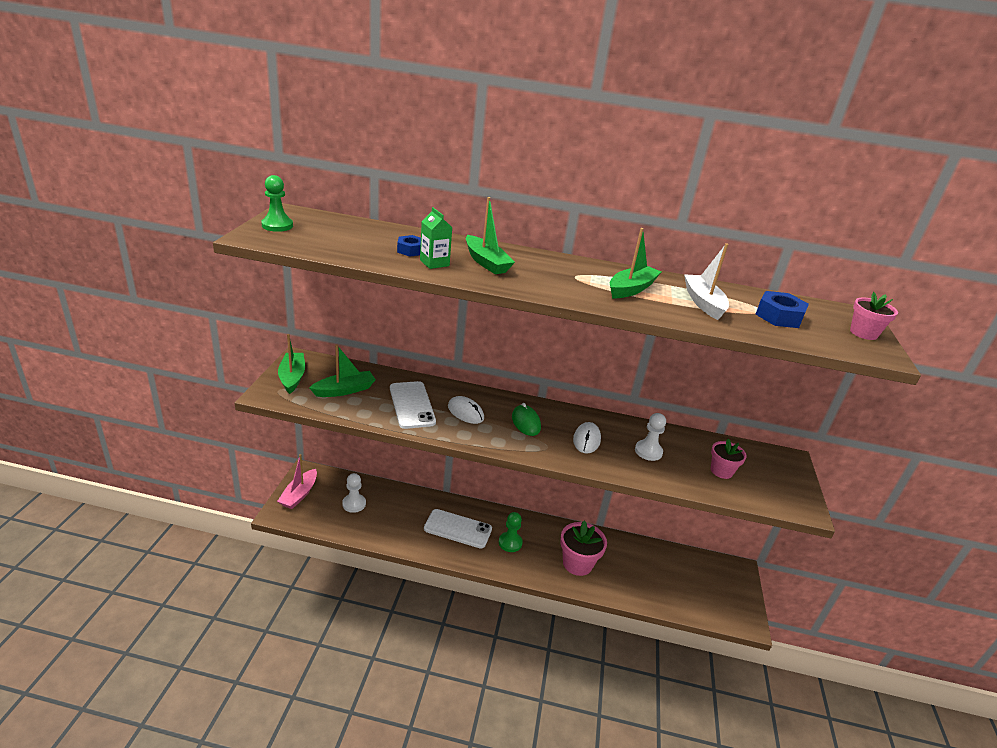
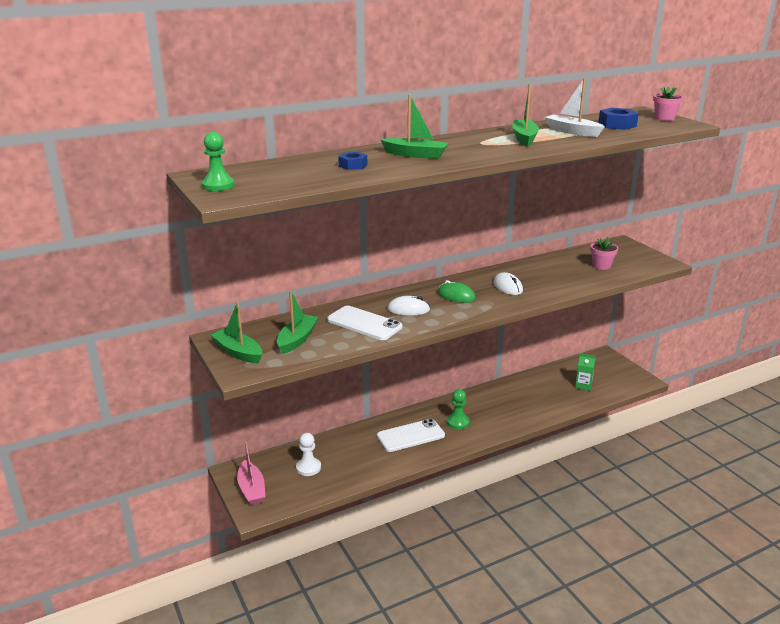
camera: 35 degrees left, 5 degrees down
green carton [420,207,453,269] -> green carton moved to [575,353,596,391]
pink flower pot [560,520,607,576] -> none
white pawn [635,413,666,461] -> none

